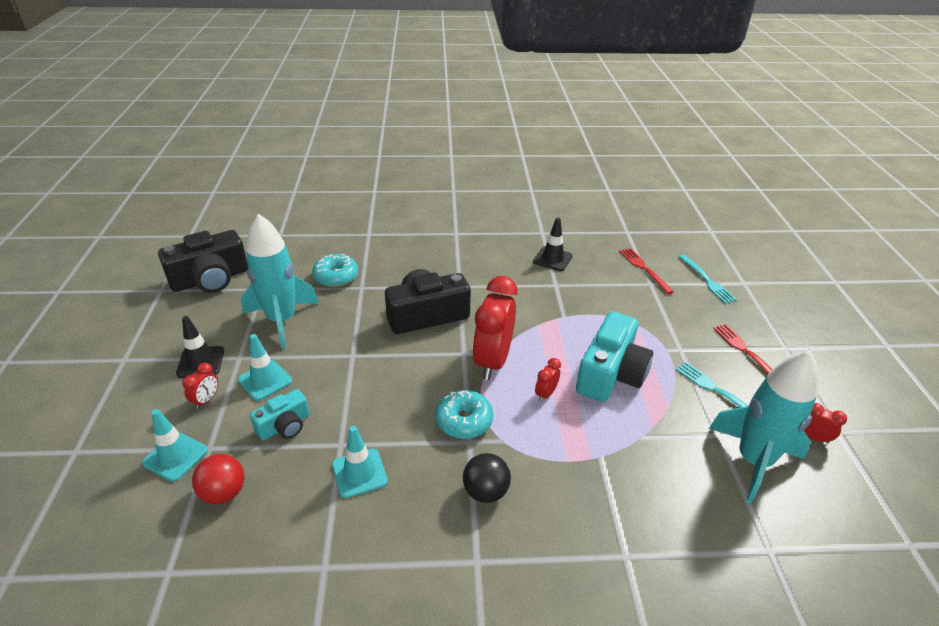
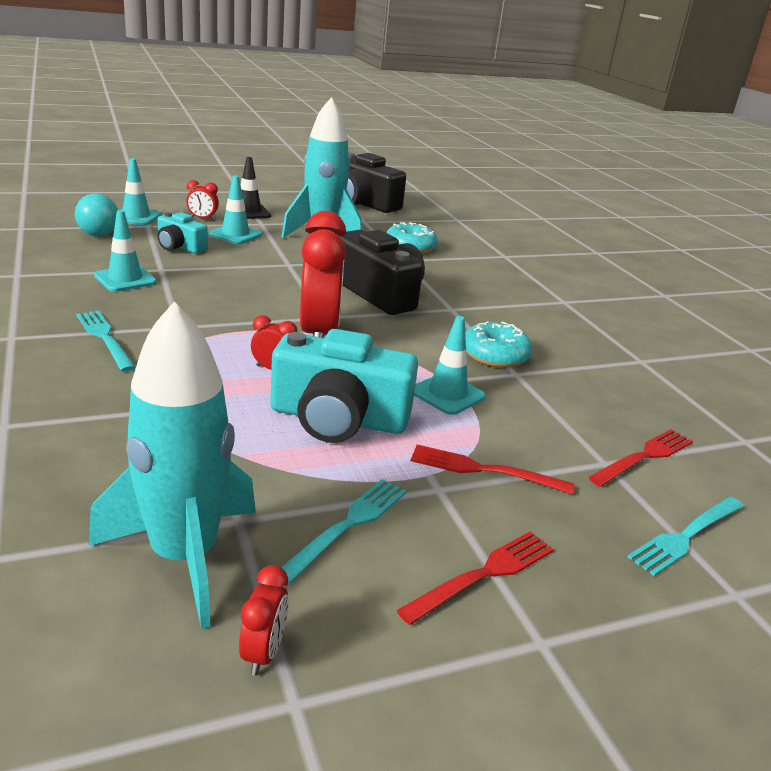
camera: 70 degrees right, 10 degrees down
red ball [192,454,244,504] -> turquoise ball [75,194,118,236]
turquoise donut [435,390,493,439] -> turquoise donut moved to [465,321,533,368]
black ball [463,453,511,503] -> turquoise fork [76,310,136,372]
red clock [472,276,518,380] -> red clock turned 90 degrees clockwise [300,211,347,338]
black traffic cone [533,217,573,271] -> none
none -> red fork [410,444,574,494]
none -> turquoise traffic cone [414,316,486,415]

